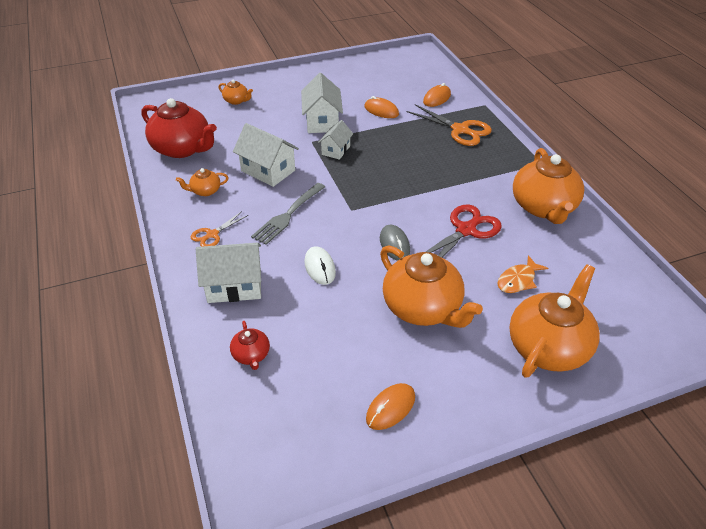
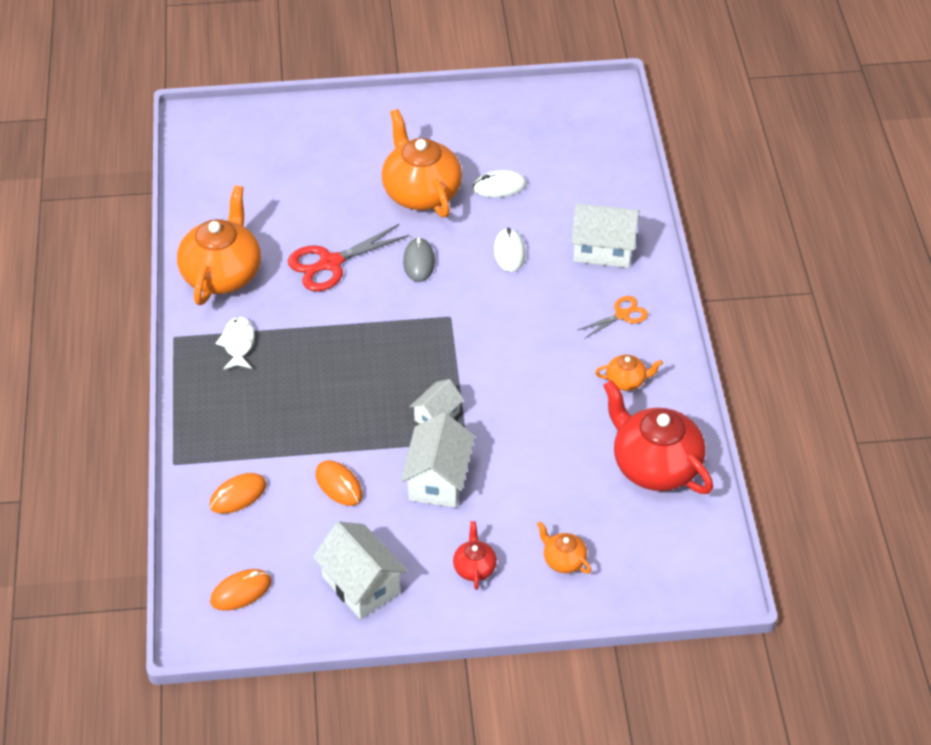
camera: 165 degrees left, 5 degrees up
red teapot [230,321,270,370] -> red teapot moved to [453,521,497,590]
white house [233,123,299,187] -> white house moved to [312,521,407,619]
grey fork [251,183,325,245] -> none
orange mouse [366,383,415,430] -> orange mouse moved to [210,569,271,611]
orange scissors [407,104,492,146] -> none
orange fish [497,255,548,293] -> none
orange teapot [509,264,600,378] -> none
none -> white fish [215,317,254,370]
none -> white mouse [472,170,527,198]

